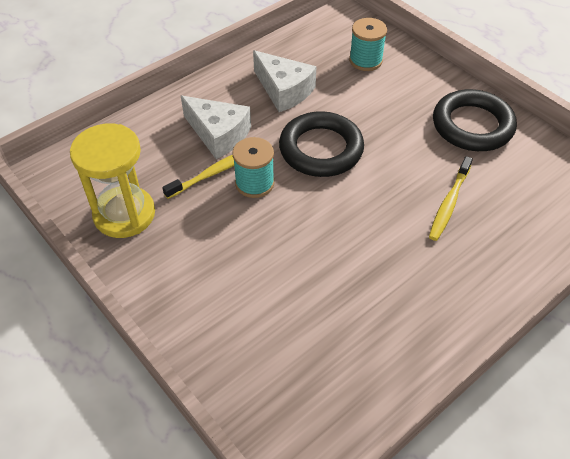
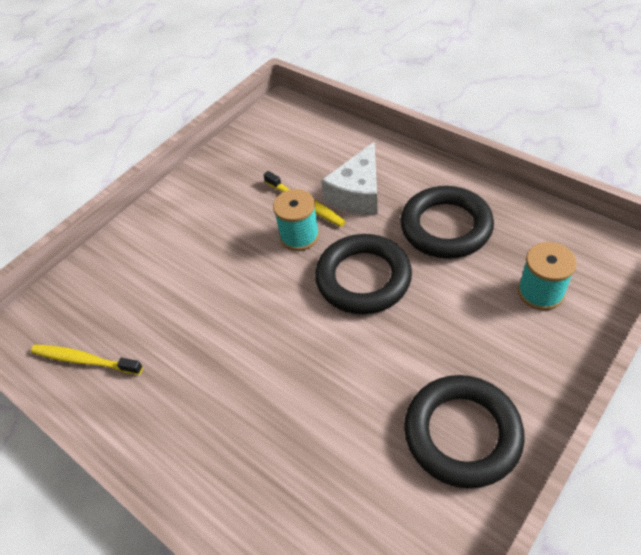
camera: 85 degrees right, 0 degrees up
yellow hourglass [70,123,155,238] -> none
white cheese [253,50,317,112] -> black ring [400,186,494,259]
yellow toothbrush [429,156,473,241] -> yellow toothbrush moved to [31,345,143,375]

